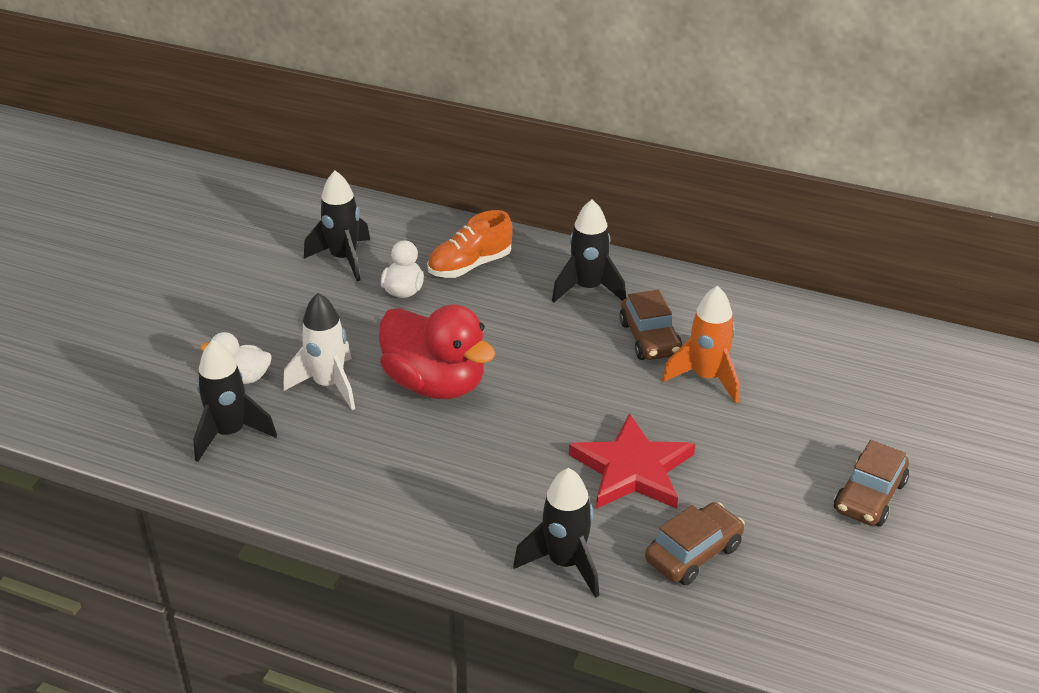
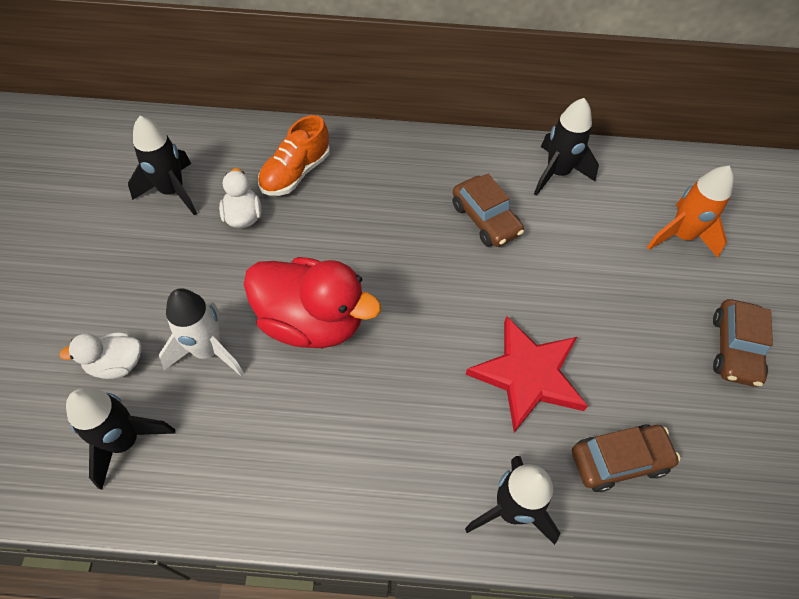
camera: 20 degrees left, 20 degrees up
black rocket [552,200,626,303] -> black rocket moved to [534,98,599,196]
brown car [645,502,745,585] -> brown car turned 45 degrees clockwise [572,425,680,492]
orange rocket [662,286,739,404] -> orange rocket moved to [647,166,734,258]

